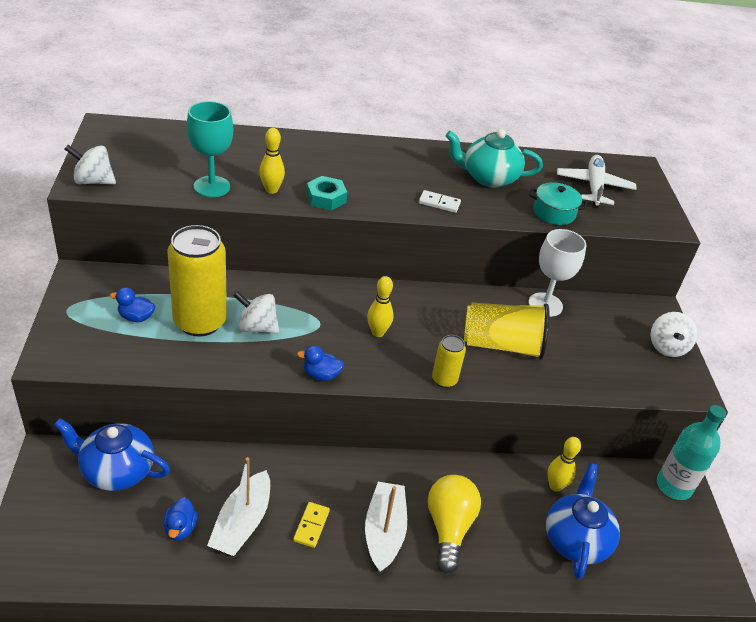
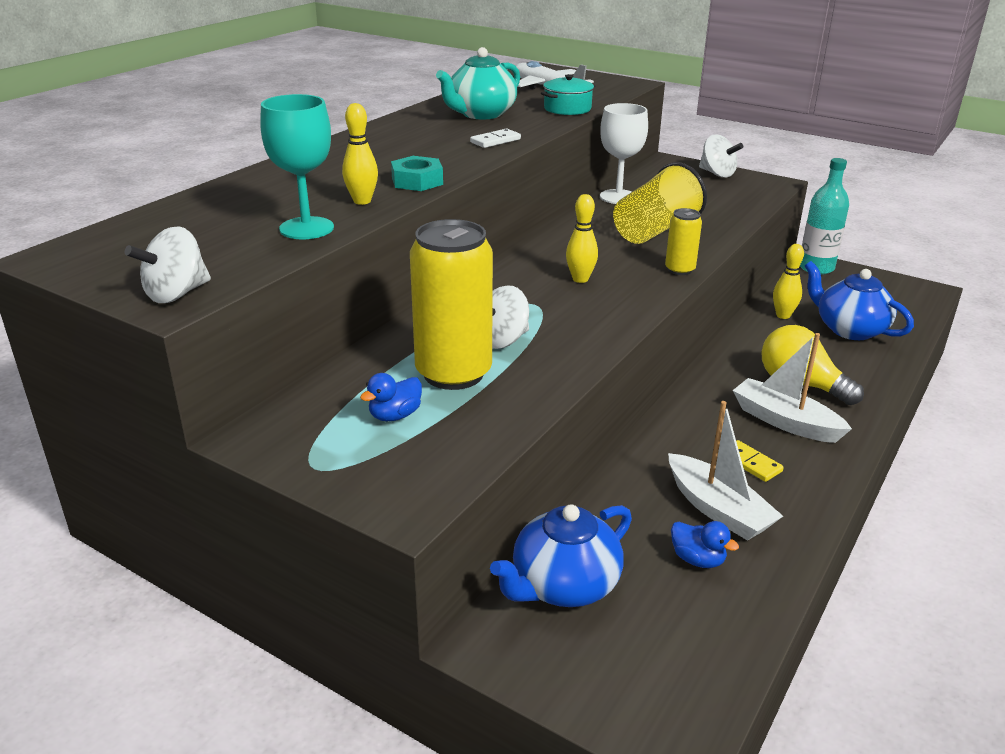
camera: 50 degrees left, 10 degrees down
blue duck [297,345,344,381] -> none

